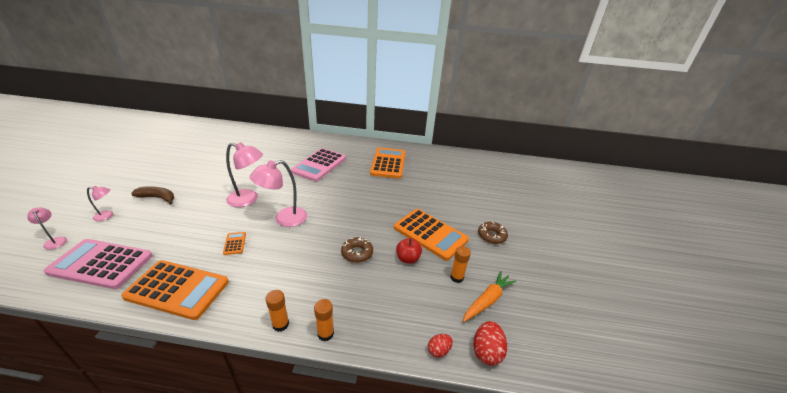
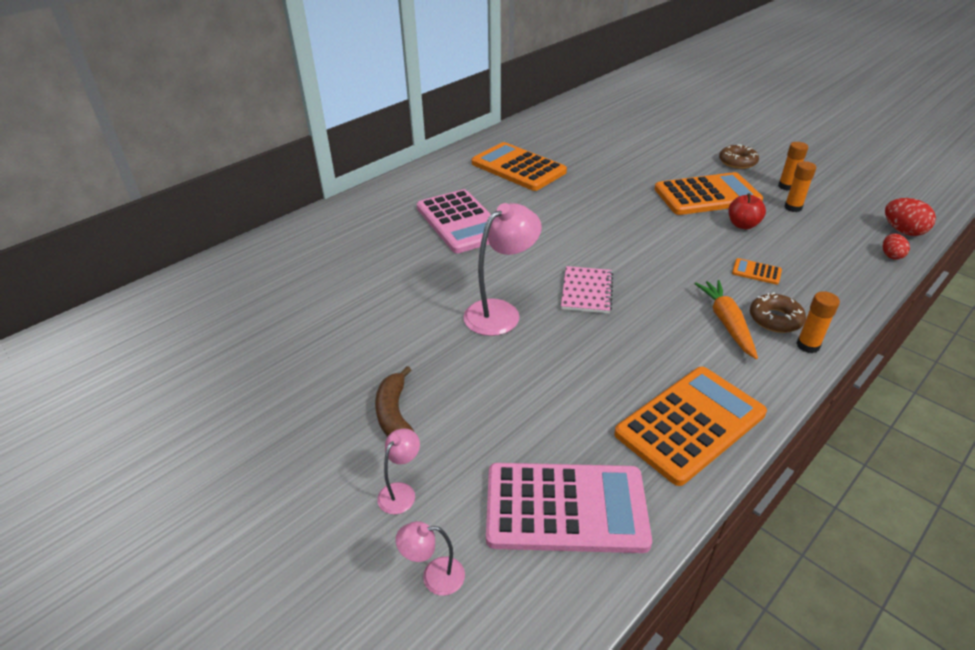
camera: 50 degrees left, 5 degrees up
pink calculator [44,239,153,289] -> pink calculator turned 135 degrees counterclockwise [486,463,652,553]
brown banana [131,186,174,205] -> brown banana turned 60 degrees counterclockwise [375,366,414,437]
orange calculator [223,232,246,255] -> orange calculator moved to [732,258,782,285]
pink lamp [250,160,307,227] -> pink notebook [561,266,613,314]
orange glue stick [314,299,334,341] -> orange glue stick moved to [778,142,808,191]
brown donut [341,237,373,263] -> brown donut moved to [750,293,806,333]
orange carrot [463,271,516,322] -> orange carrot moved to [694,280,758,359]

